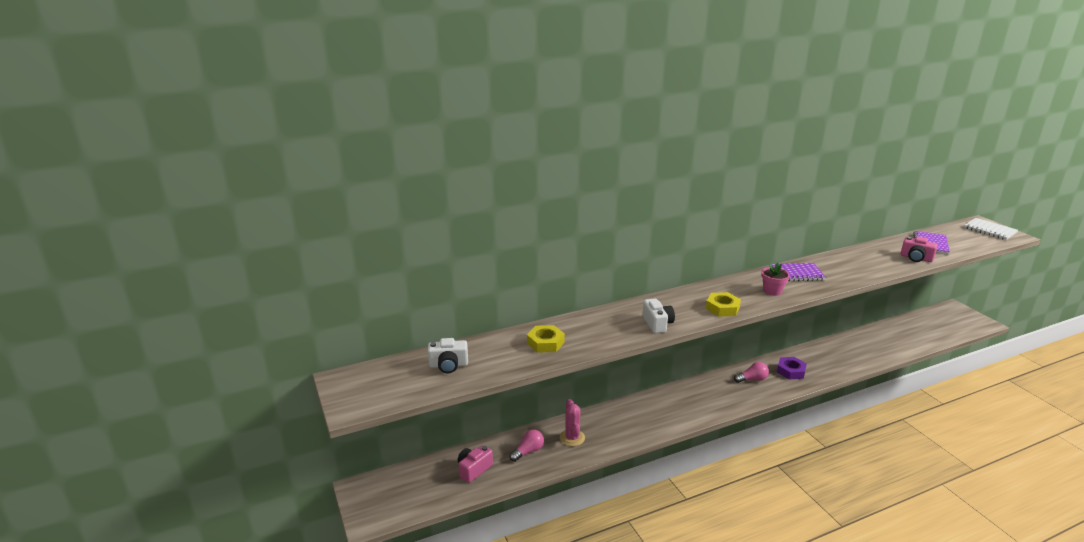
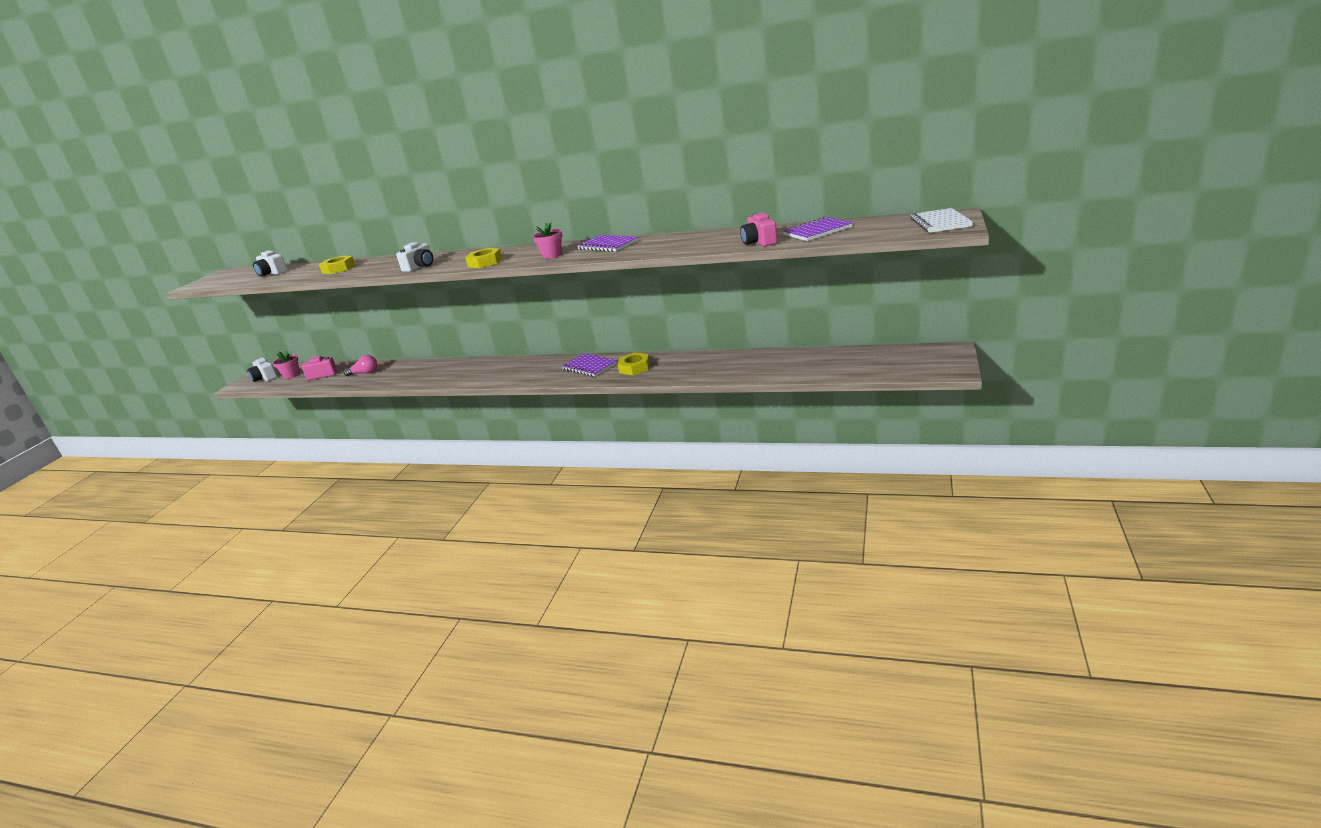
camera: 45 degrees right, 0 degrees up
pink cactus [560,399,585,446] -> none
pink light bulb [734,362,769,383] -> purple notebook [562,353,617,377]
purple nut [777,357,807,379] -> yellow nut [618,352,650,375]
none -> white camera [247,357,277,382]
none -> pink flower pot [273,351,300,379]

